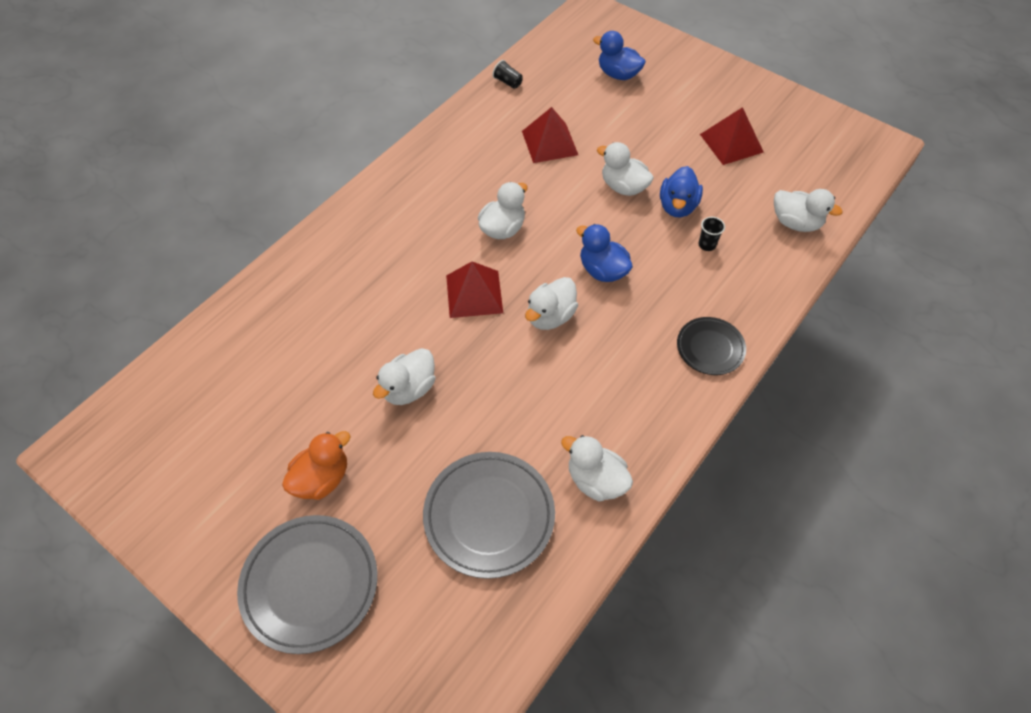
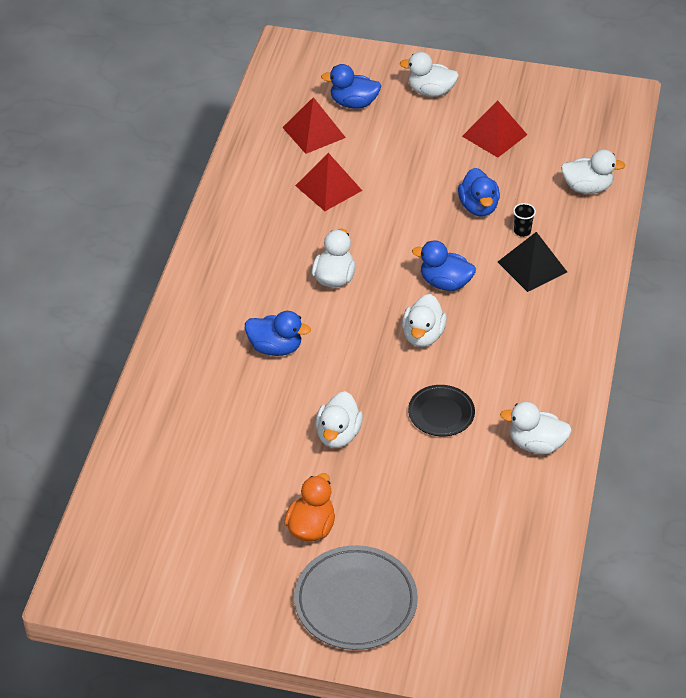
camera: 25 degrees left, 10 degrees down
grey plate [423,452,555,579] -> none
red pyramid [446,261,503,318] -> red pyramid moved to [282,97,346,154]
black cup [492,60,523,89] -> none
white duck [597,142,654,196] -> white duck moved to [400,52,459,97]
black plate [677,317,746,375] -> black plate moved to [408,385,475,436]
none -> blue duck [245,311,311,356]
none -> black pyramid [498,232,567,292]

